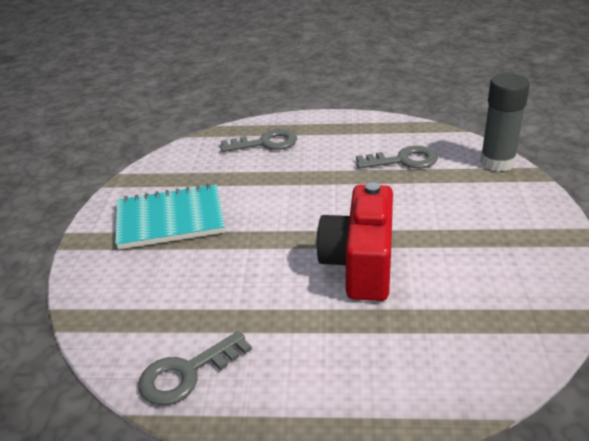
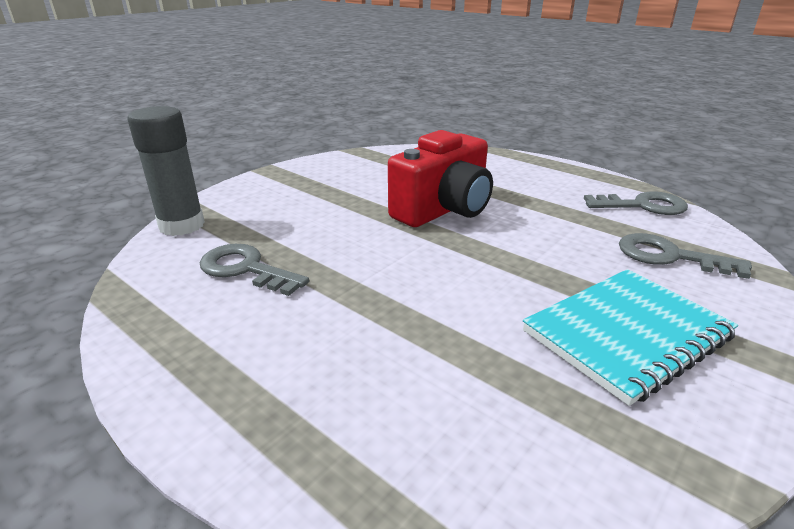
camera: 145 degrees left, 5 degrees down
turquoise notebook [115,184,225,250] -> turquoise notebook turned 60 degrees counterclockwise [523,269,738,406]
grey key [221,129,297,152] -> grey key moved to [619,233,752,279]

